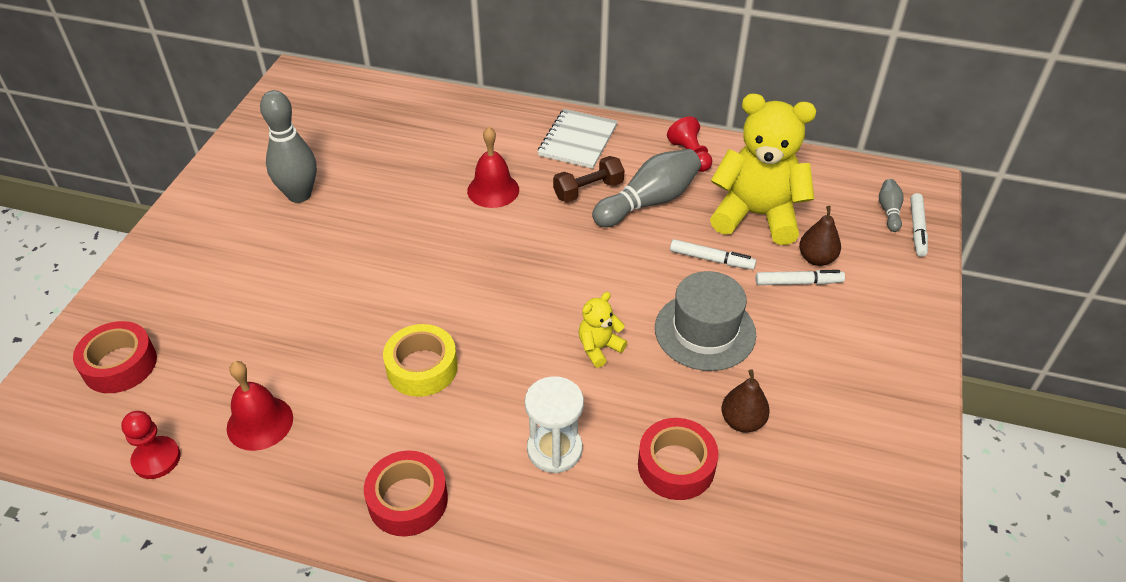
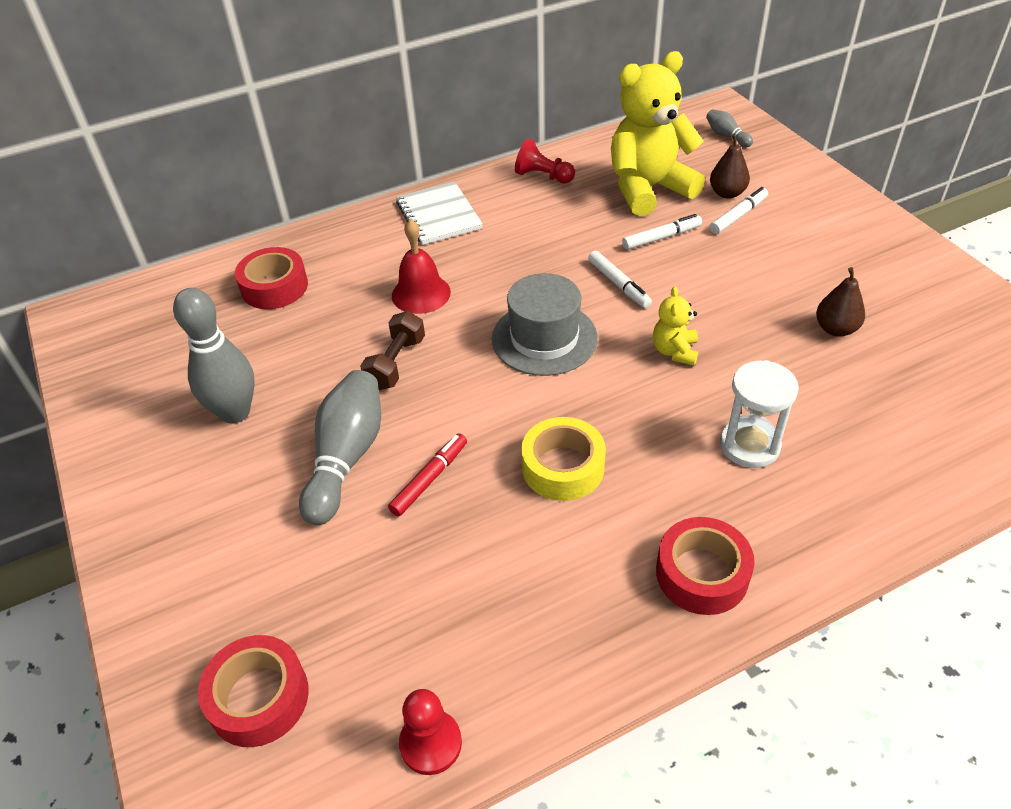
camera: 40 degrees left, 0 degrees up
red bell [227,361,293,451] -> none
brown dumbbell [553,156,625,202] -> brown dumbbell moved to [360,311,425,390]
grey bowling pin [592,149,701,227] -> grey bowling pin moved to [299,370,381,525]
red tape [638,418,719,500] -> red tape moved to [235,247,308,309]
grey hat [655,271,756,371] -> grey hat moved to [492,273,598,376]
white marker [910,193,928,257] -> white marker moved to [588,251,652,308]
none -> red marker [388,433,467,517]

